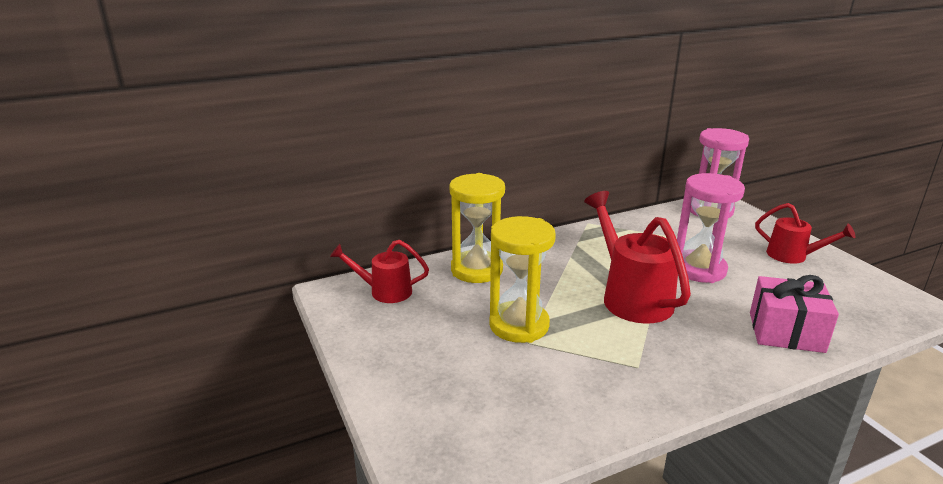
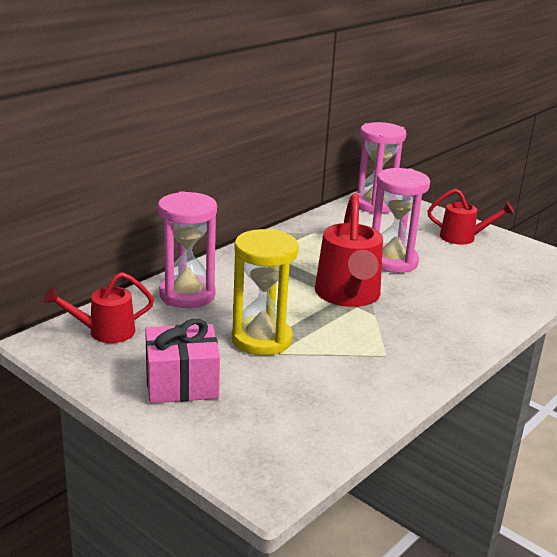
camera: 25 degrees left, 0 degrees up
yellow hourglass [450,173,505,283] -> pink hourglass [158,191,217,308]
red watering can [584,191,691,324] -> red watering can turned 135 degrees counterclockwise [315,193,383,307]
pink gift [750,275,839,353] -> pink gift moved to [145,319,220,403]

